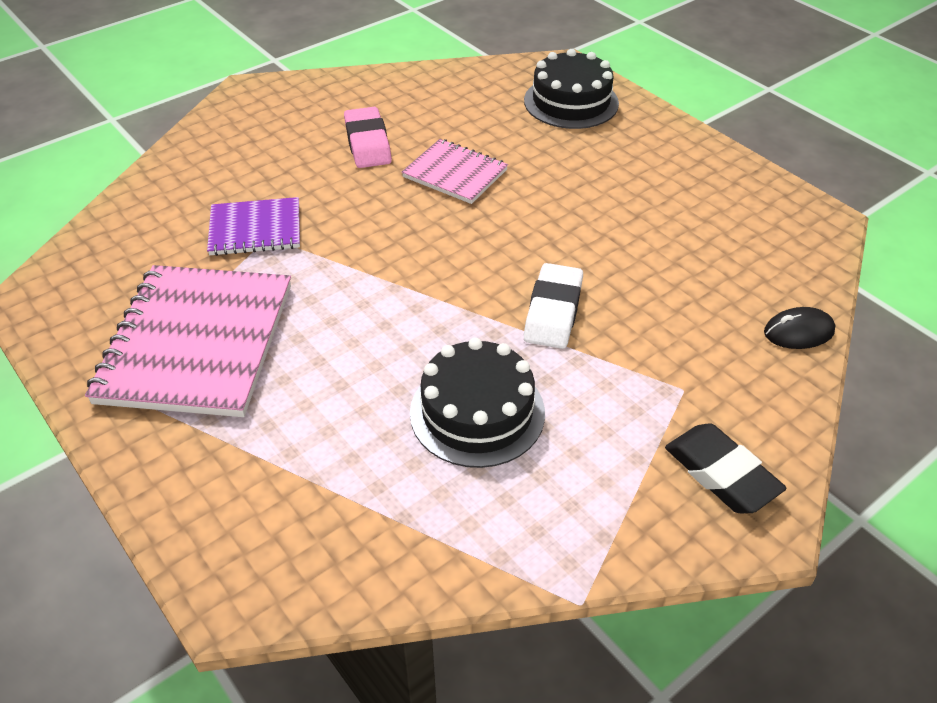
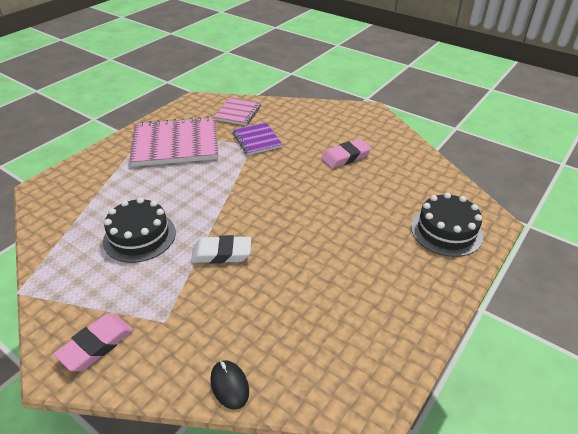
camera: 75 degrees right, 5 degrees down
pink notebook [402,139,508,204] -> pink notebook moved to [214,98,261,125]
black eraser [665,423,786,513] -> pink eraser [54,314,133,371]

